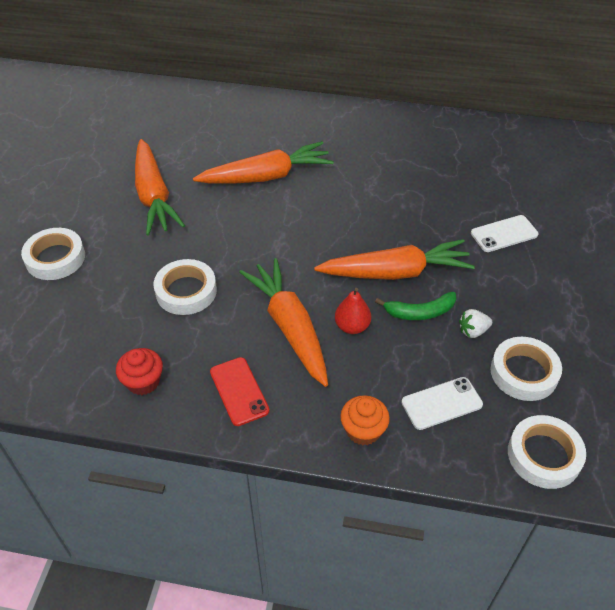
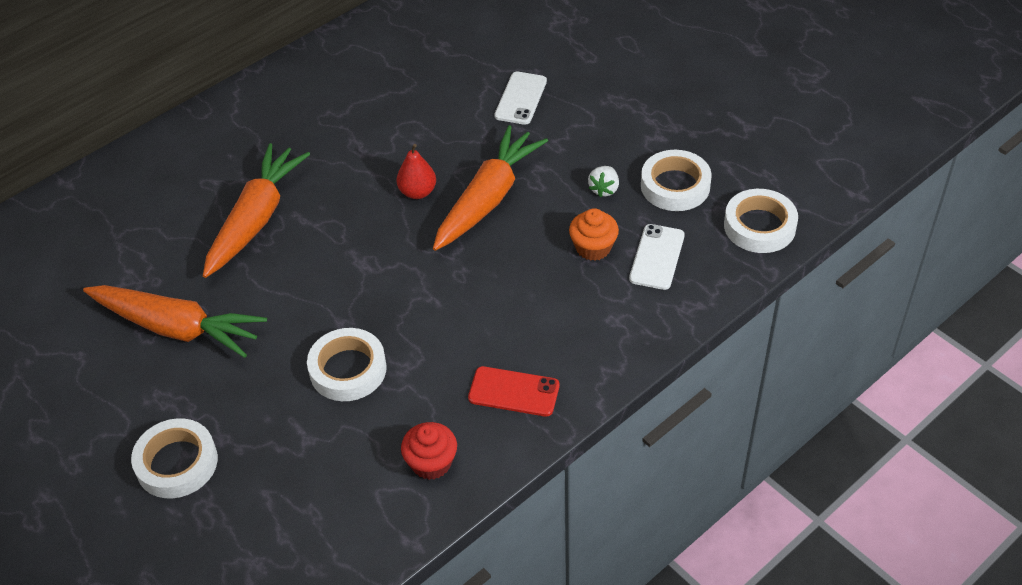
camera: 50 degrees left, 0 degrees up
orange carrot [239,258,328,387] -> none
red pear [335,288,371,334] -> red pear moved to [396,144,436,199]
orange cupcake [340,395,390,445] -> orange cupcake moved to [569,208,619,261]
green banana [375,292,456,320] -> none

